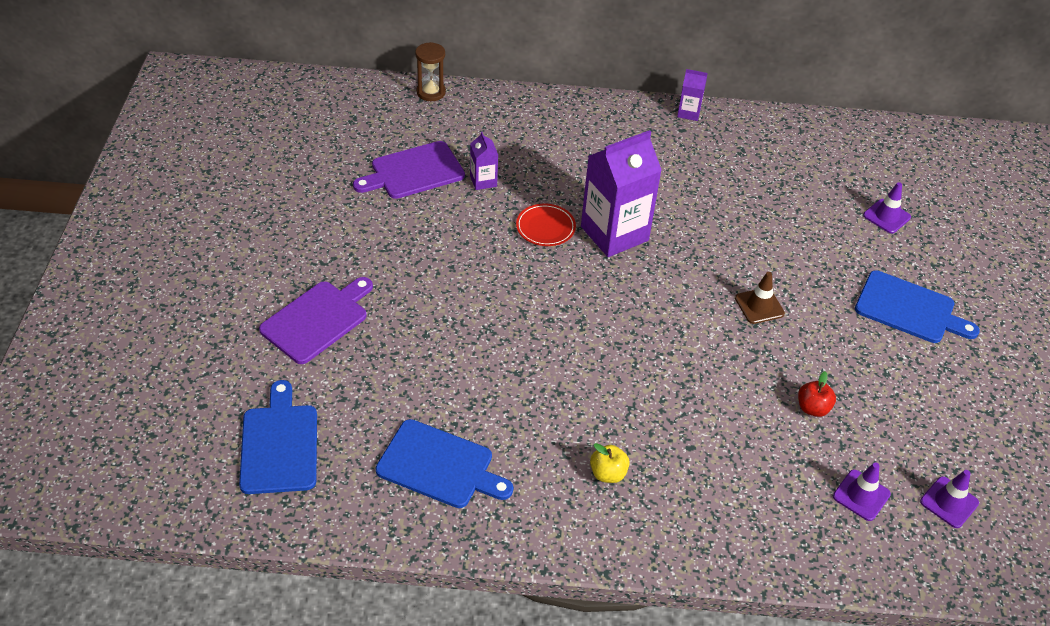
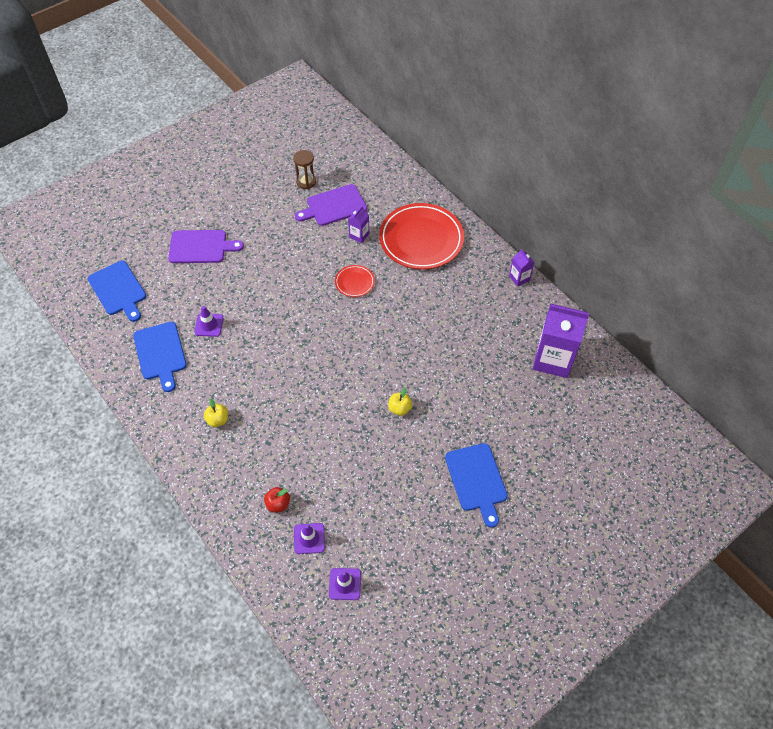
camera: 50 degrees right, 10 degrees up
blue cutting board [239,380,317,494] -> blue cutting board turned 105 degrees clockwise [88,261,146,322]
purple cutting board [353,141,465,199] -> purple cutting board turned 45 degrees counterclockwise [295,184,367,226]
brown hourglass [415,42,446,101] -> brown hourglass moved to [293,150,316,189]
purple carton [581,130,662,257] -> purple carton moved to [533,303,589,378]
brown traffic cone [735,272,785,324] -> yellow apple [388,388,412,416]
red apple [798,371,836,417] -> red apple moved to [264,487,290,513]
purple traffic cone [863,182,911,234] -> purple traffic cone moved to [194,306,224,337]
none -> red plate [379,203,464,270]

